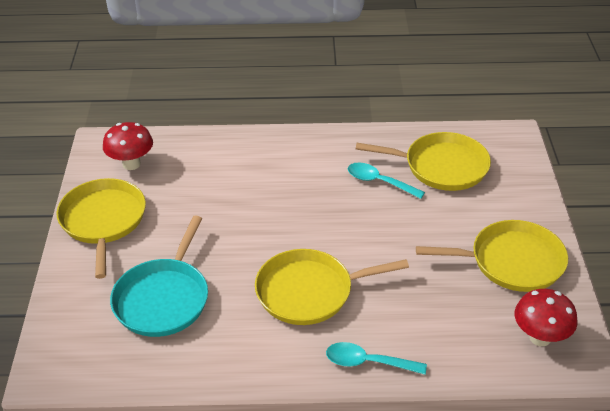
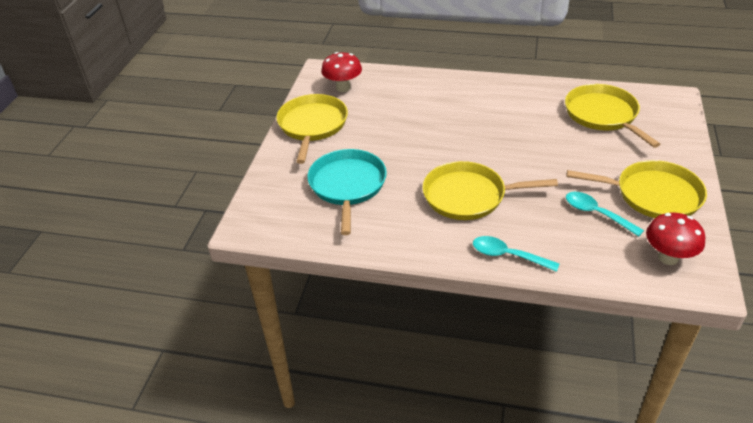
camera: 15 degrees right, 0 degrees up
turquoise pan [110,216,208,337] -> turquoise pan turned 150 degrees clockwise [307,149,387,235]
turquoise spoon [348,163,425,199] -> turquoise spoon moved to [566,192,644,237]
yellow pan [356,132,491,191] -> yellow pan turned 135 degrees counterclockwise [565,84,660,148]

